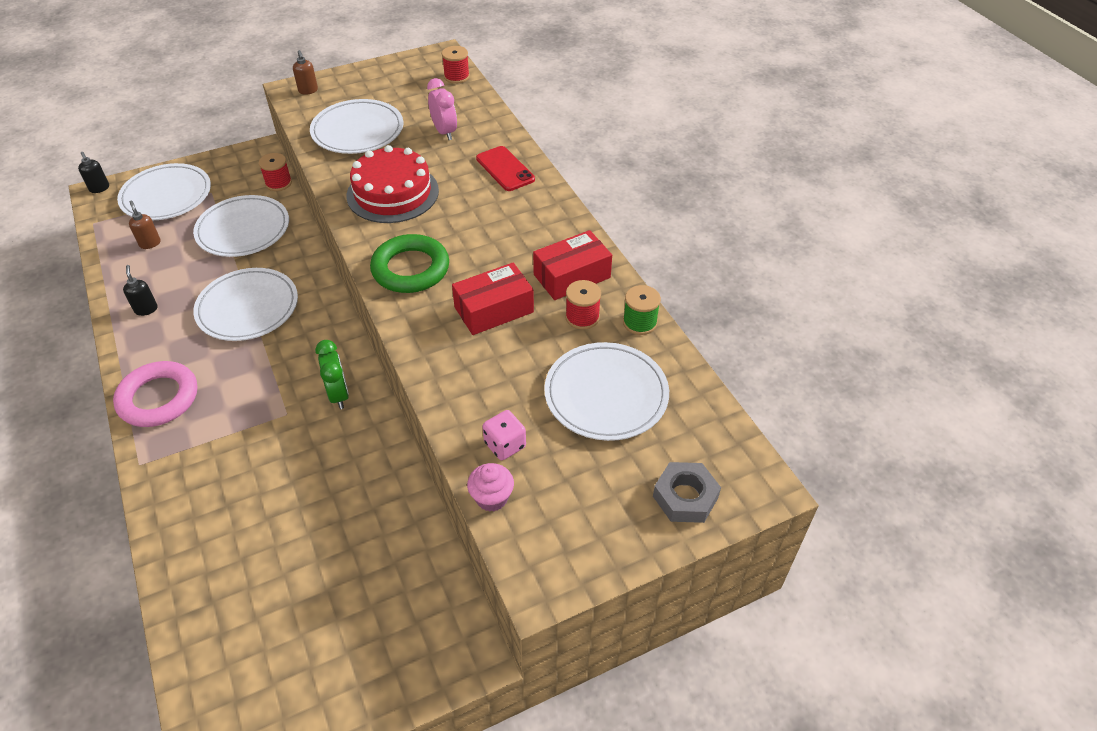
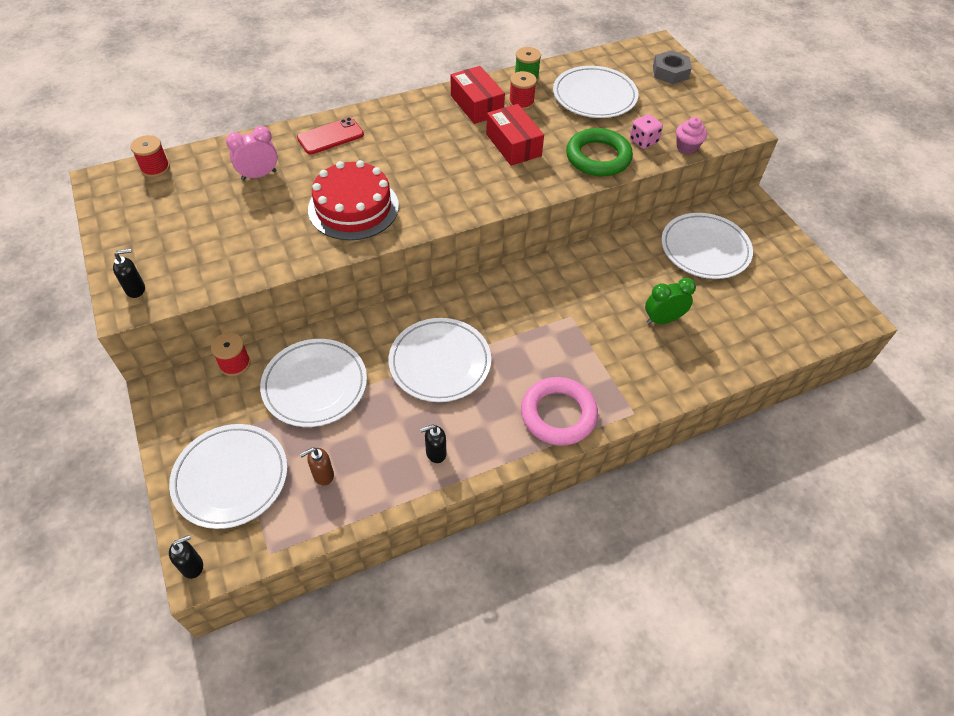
camera: 90 degrees left, 5 degrees up
brown soap dispenser [293,50,318,95] -> black soap dispenser [113,249,145,298]
white plate [310,99,403,154] -> white plate moved to [661,213,753,279]
green clock [315,340,349,409] -> green clock moved to [645,278,696,324]
green ring [370,234,449,293] -> green ring moved to [566,128,633,176]

